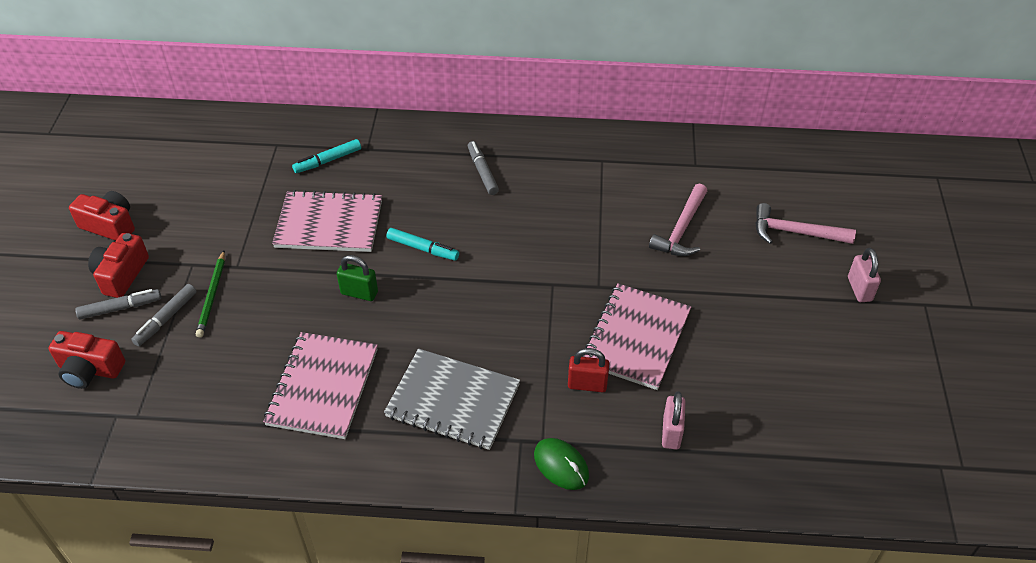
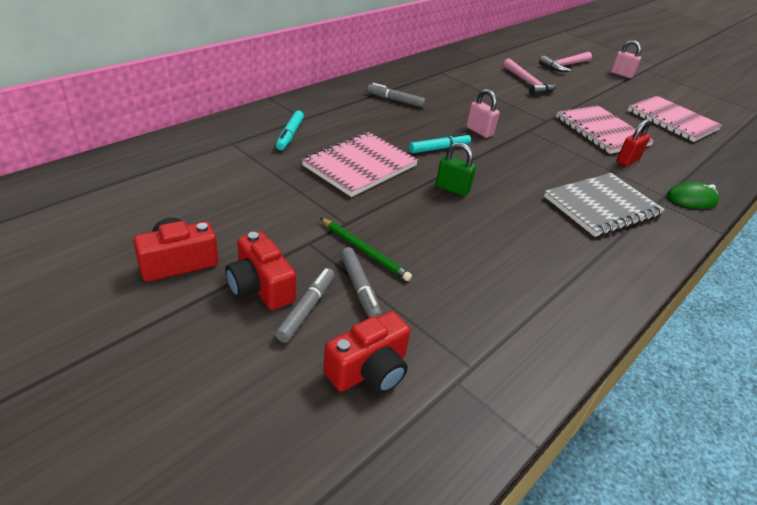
camera: 55 degrees left, 10 degrees down
pink notebook [263,332,378,439] -> pink notebook moved to [628,96,722,142]
green padlock [337,255,378,301] -> green padlock turned 60 degrees clockwise [436,142,476,197]
pink padlock [662,392,686,449] -> pink padlock moved to [466,89,500,138]

